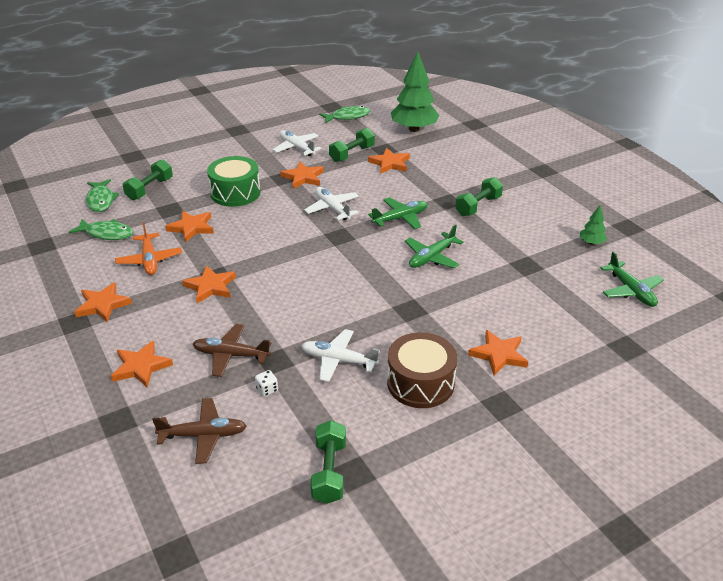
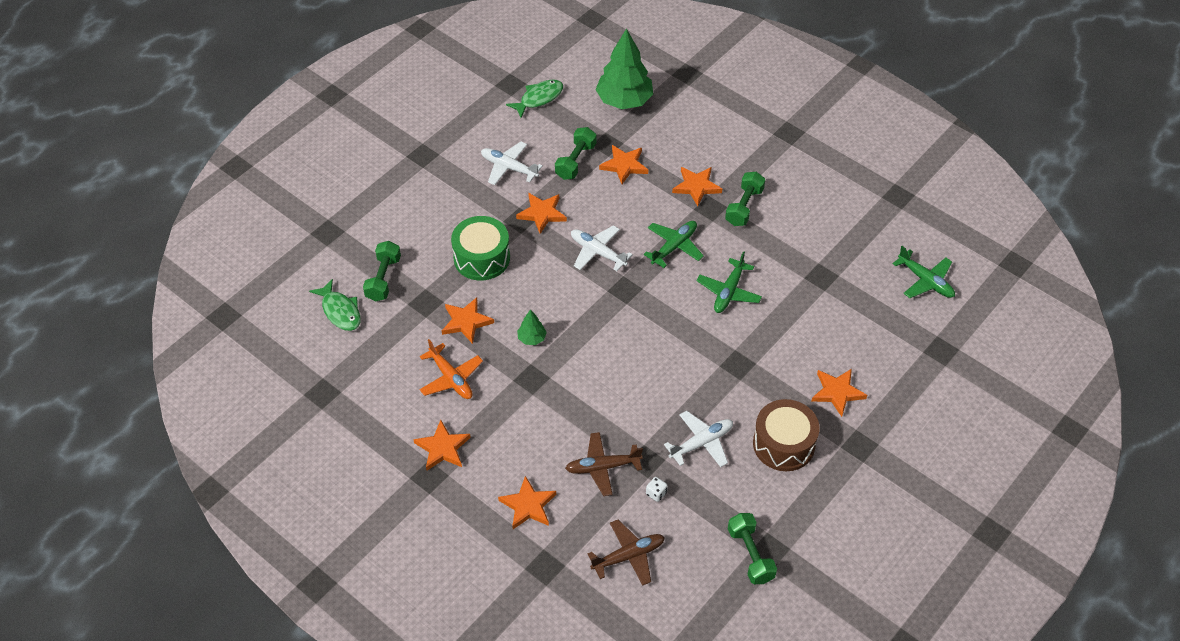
camera: 20 degrees left, 15 degrees up
green fish [69,219,133,240] -> none
orange star [182,265,236,303] -> orange star moved to [672,167,722,206]
white plane [302,329,380,382] -> white plane turned 150 degrees clockwise [664,411,733,467]
green tree [580,206,607,245] -> green tree moved to [517,309,547,345]

